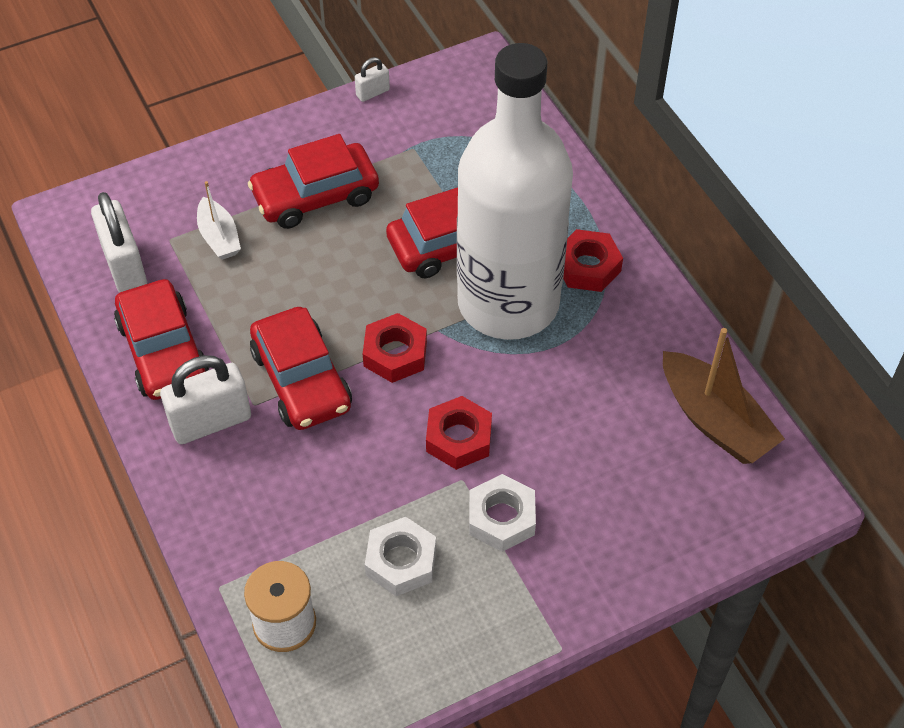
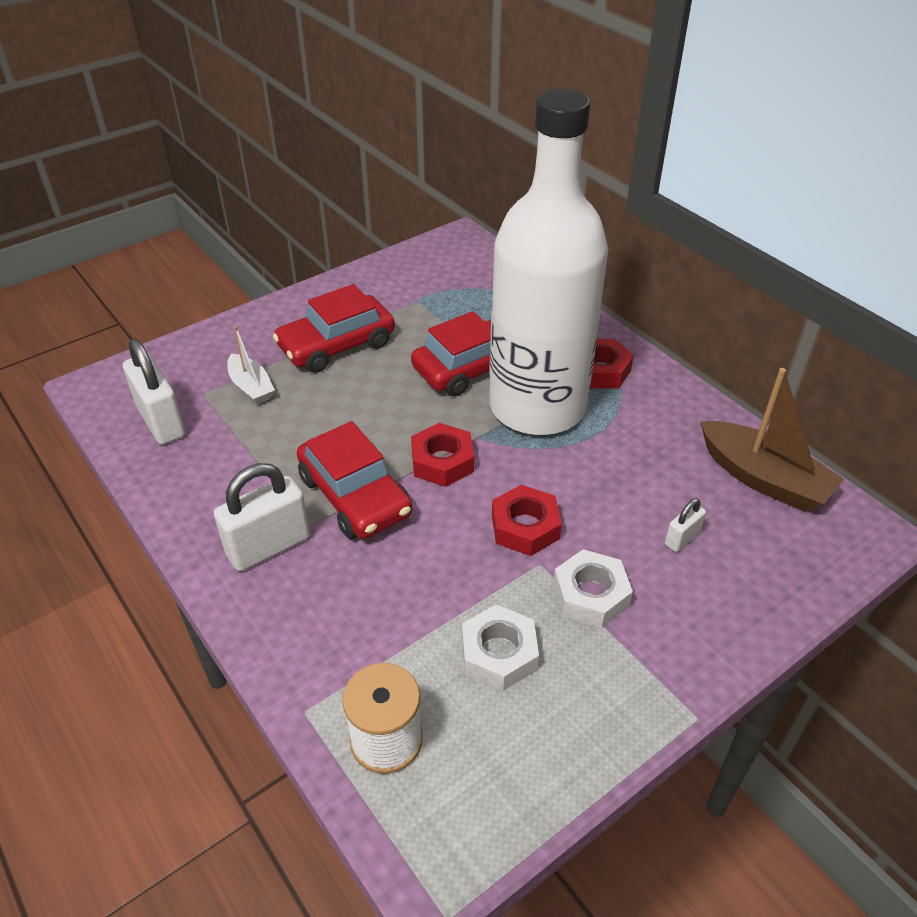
camera: 10 degrees left, 10 degrees down
red car [114,279,209,400] -> none
white padlock [355,57,390,102] -> white padlock moved to [665,498,706,552]

